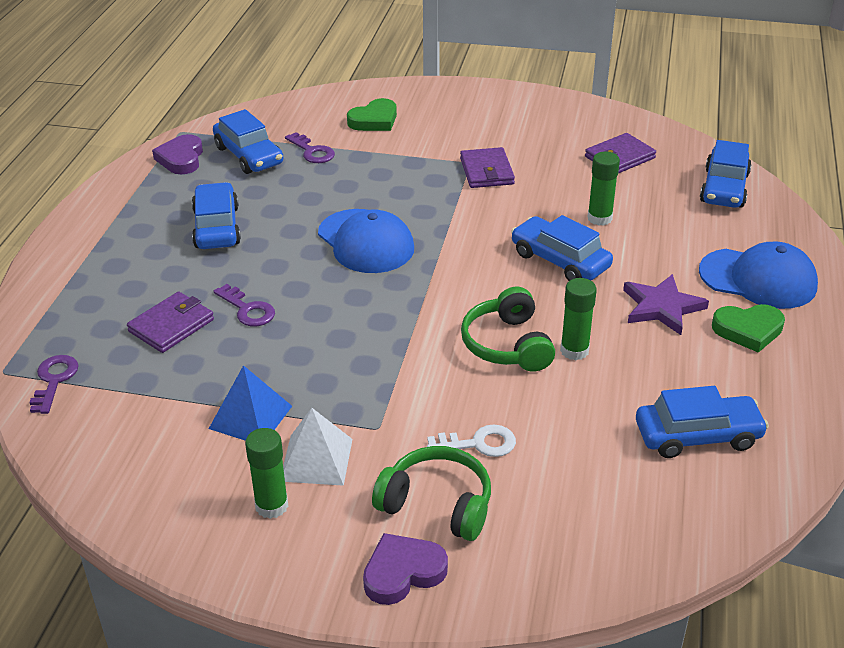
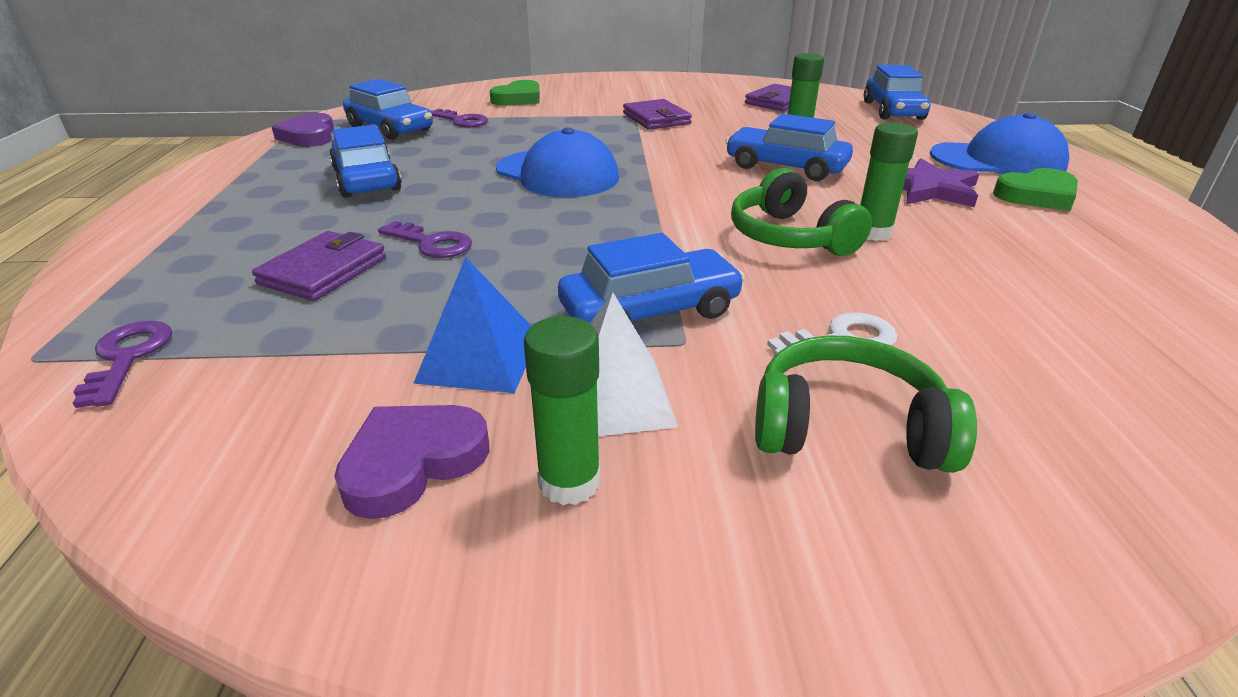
camera: 15 degrees left, 5 degrees down
purple heart [363,533,448,605] -> purple heart moved to [334,405,489,519]
blue car [636,386,769,458] -> blue car moved to [558,233,745,323]

